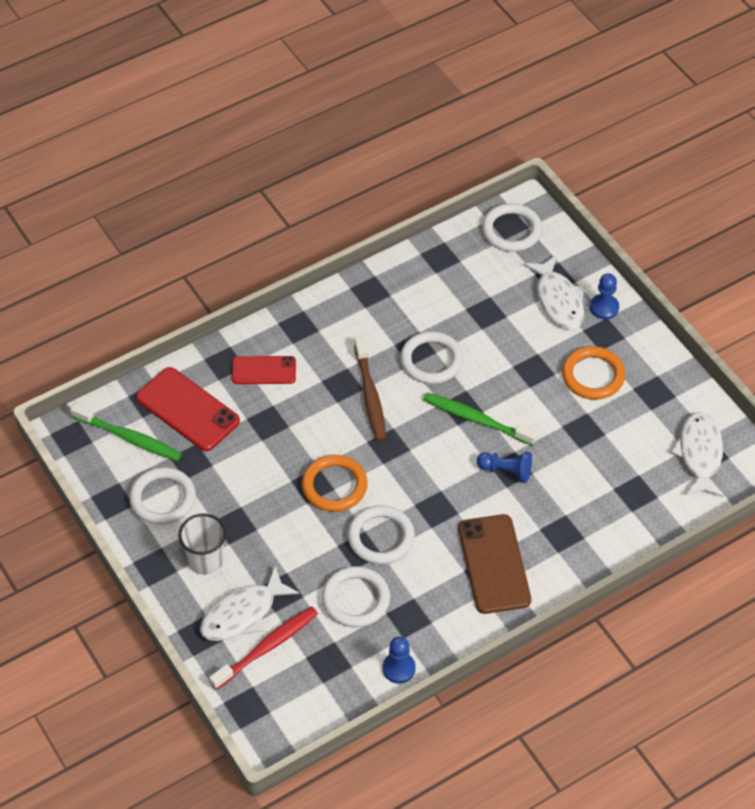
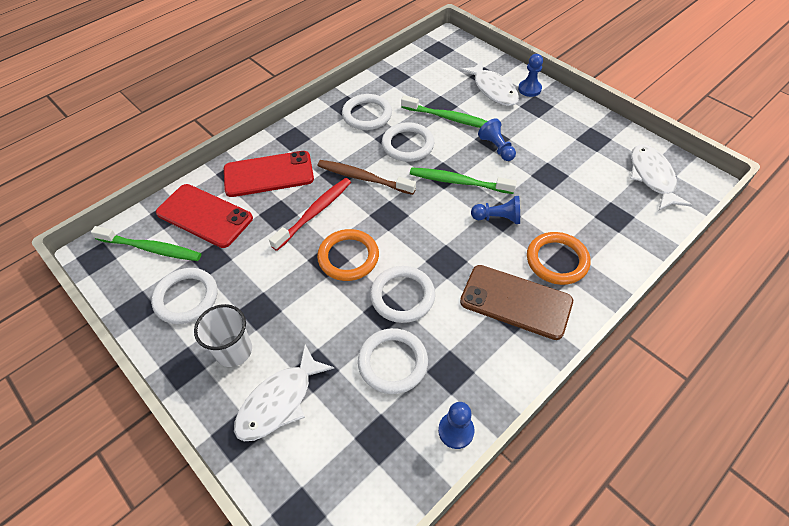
camera: 10 degrees left, 0 degrees up
red toothbrush [209,606,318,690] -> red toothbrush moved to [269,178,351,251]
red phone [232,356,296,384] -> red phone [224,151,314,197], size x1.59
brown toothbrush [354,336,386,441] -> brown toothbrush turned 135 degrees clockwise [318,160,416,195]
brown phone [458,514,531,614] -> brown phone turned 45 degrees counterclockwise [460,265,573,340]
white ring [482,203,542,252] -> white ring moved to [342,94,392,130]
orange ring [562,346,625,399] -> orange ring moved to [527,232,591,285]
none -> green toothbrush [401,95,487,128]
none -> blue pawn [478,119,516,161]

